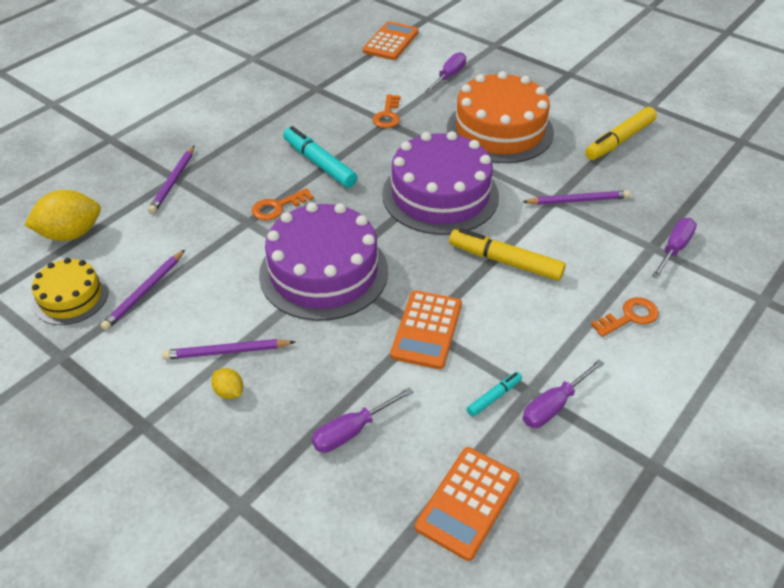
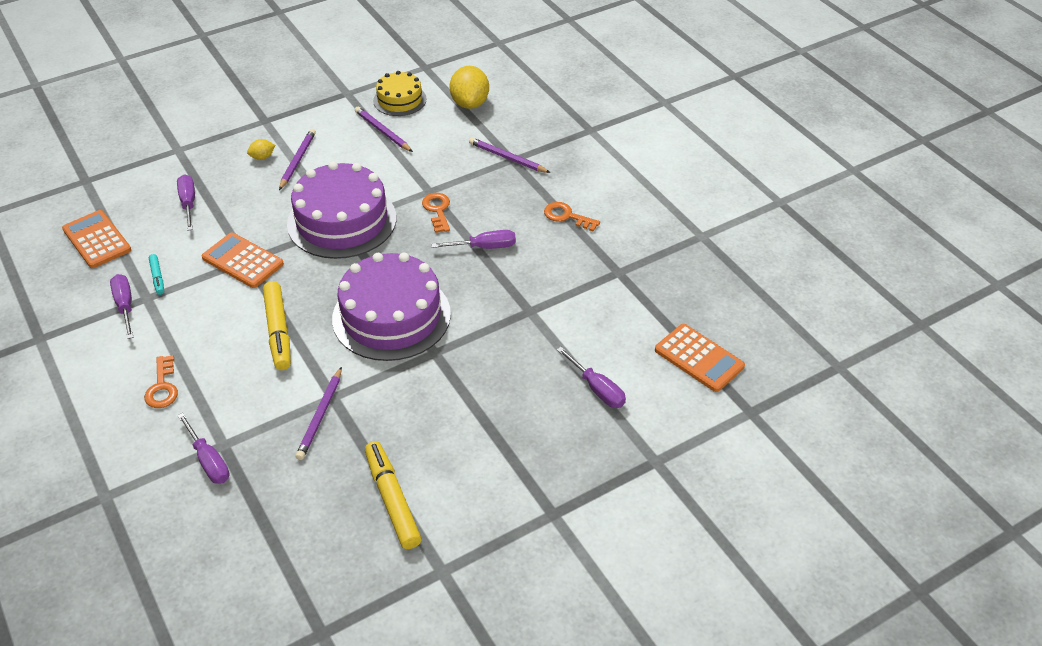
camera: 110 degrees right, 0 degrees up
turquoise marker [283,126,358,188] -> purple screwdriver [431,230,516,249]
orange key [373,94,400,128] -> orange key moved to [544,202,600,231]
orange cake [447,71,554,163] -> none
yellow marker [449,228,566,281] -> yellow marker turned 120 degrees clockwise [263,281,291,370]

